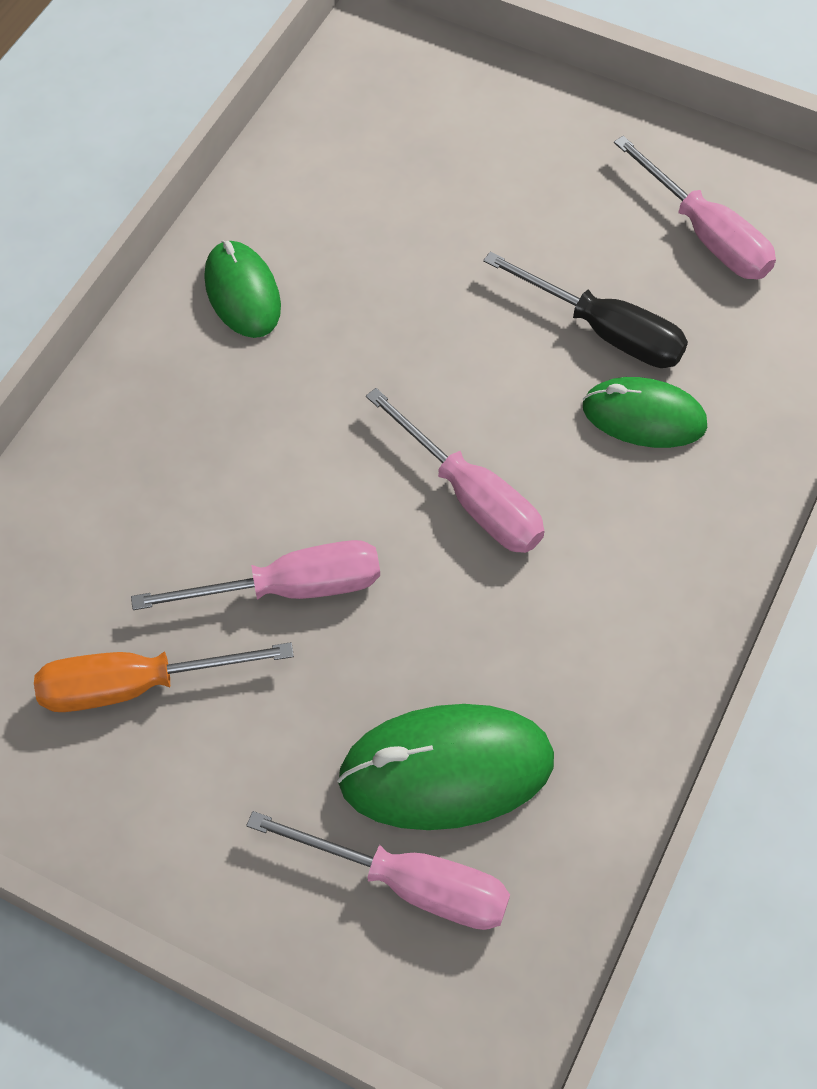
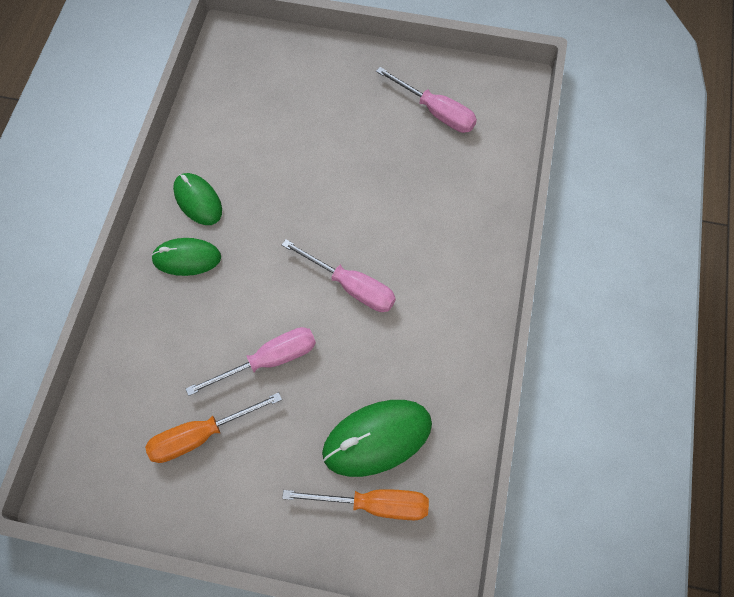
camera: 15 degrees left, 5 degrees up
pink screwdriver [246,811,510,930] -> orange screwdriver [282,489,429,520]
black screwdriver [483,251,688,368] -> none
green mouse [583,377,707,448] -> green mouse moved to [151,238,221,276]

